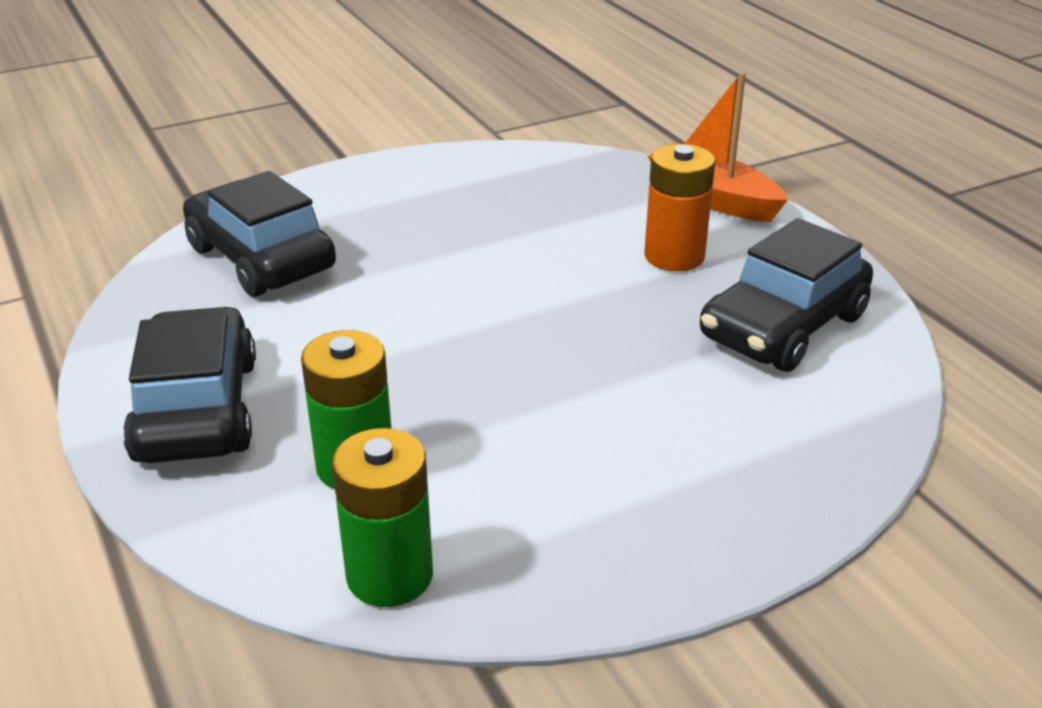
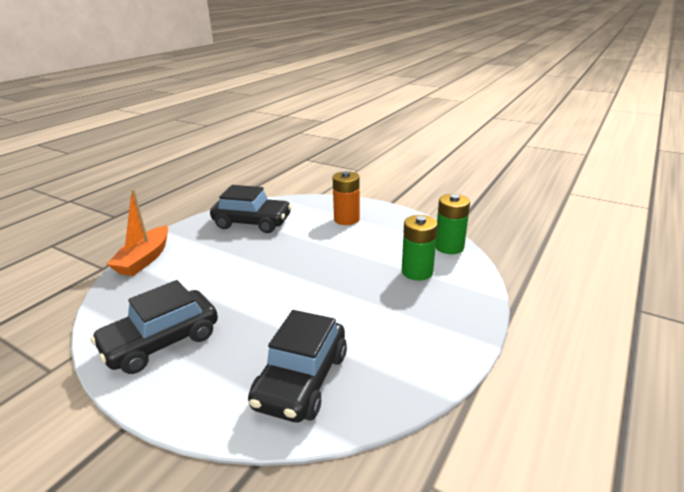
camera: 120 degrees left, 5 degrees down
black car [123,306,256,463] -> black car moved to [91,280,218,374]
orange battery [644,144,715,271] -> orange battery moved to [333,171,360,225]

